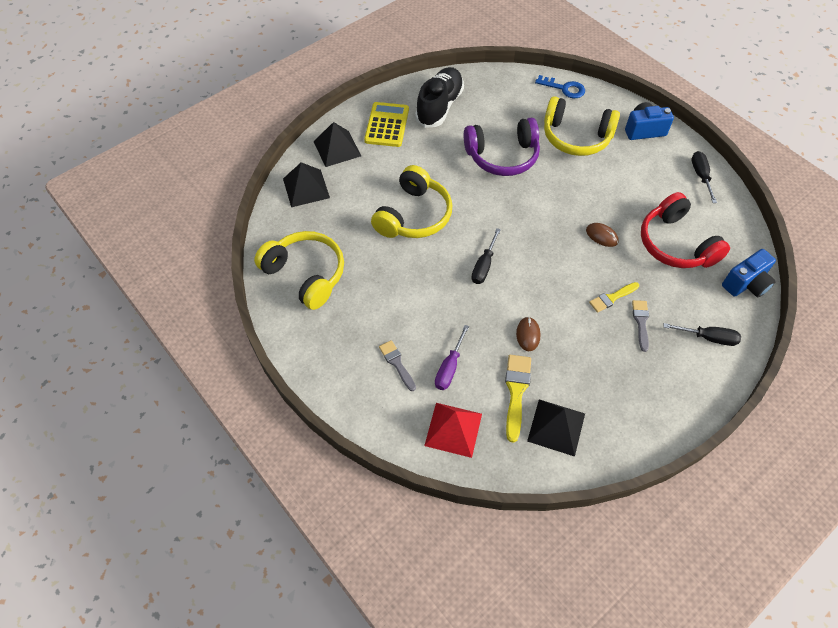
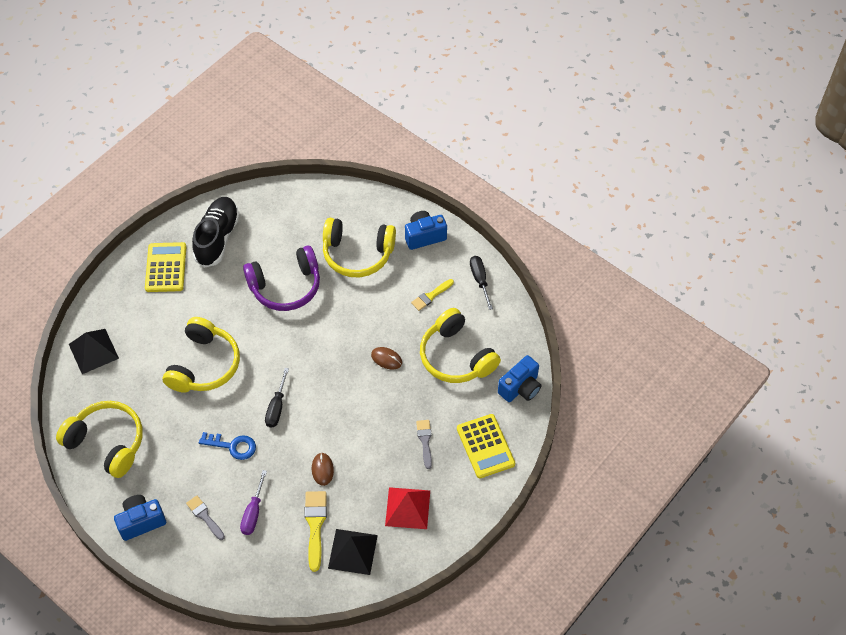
camera: 10 degrees left, 0 degrees up
black pyramid [313,122,361,167] -> none
red pyramid [424,403,482,458] -> red pyramid moved to [385,487,430,529]
blue key [535,75,585,98] -> blue key moved to [199,432,256,460]
yellow brush [589,282,639,313] -> yellow brush moved to [411,279,454,311]
red headphones [641,192,730,268] -> yellow headphones [420,308,501,383]
black screwdriver [663,323,741,346] -> yellow calculator [457,414,515,478]
none -> blue camera [114,495,166,541]

